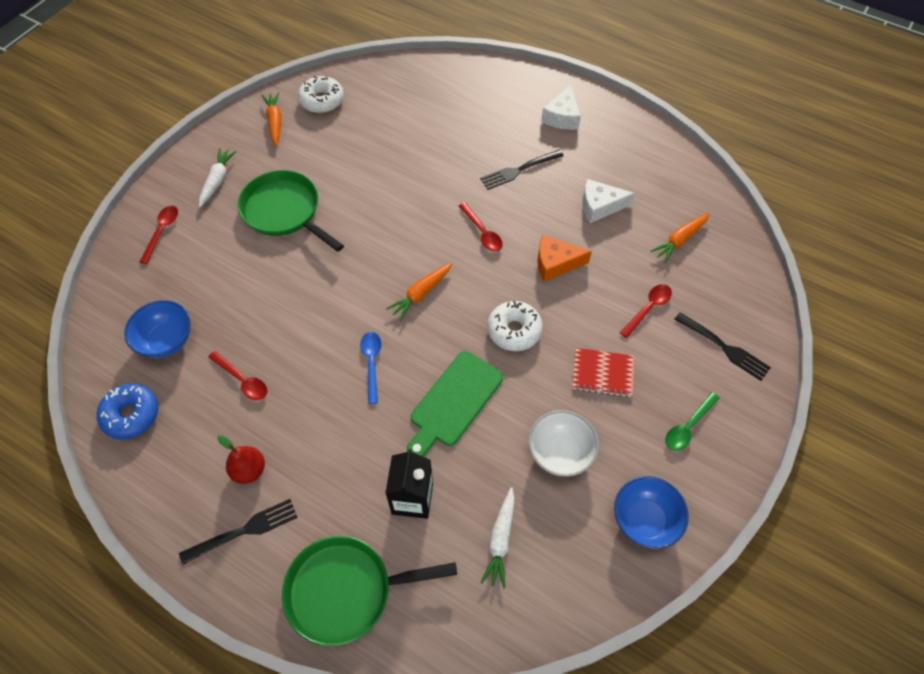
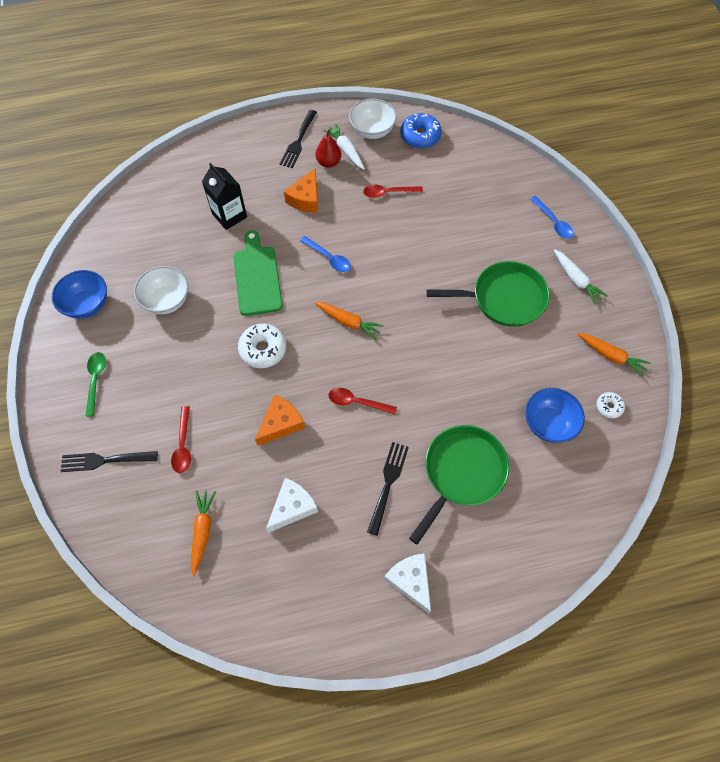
camera: 135 degrees right, 5 degrees up
blue bowl [124,300,190,358] -> blue bowl moved to [525,388,585,443]
red spoon [140,206,178,264] -> blue spoon [530,196,574,239]
green pan [282,536,457,646] -> green pan moved to [409,425,509,545]
white donut [298,76,344,113] -> white donut [596,392,625,418], size x0.55
orange carrot [386,263,452,321] -> orange carrot turned 120 degrees clockwise [315,302,384,340]
white carrot [480,487,515,588] -> white carrot moved to [323,124,365,170]
red notebook [572,348,635,397] -> none
none -> orange cheese [284,168,318,212]
none -> white bowl [349,98,397,139]

